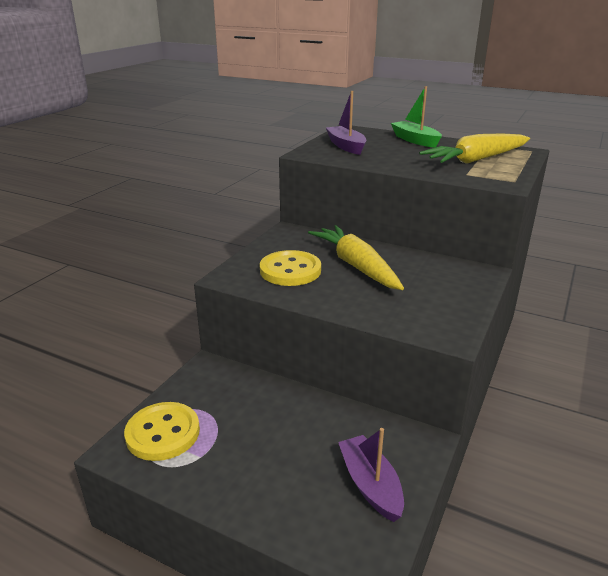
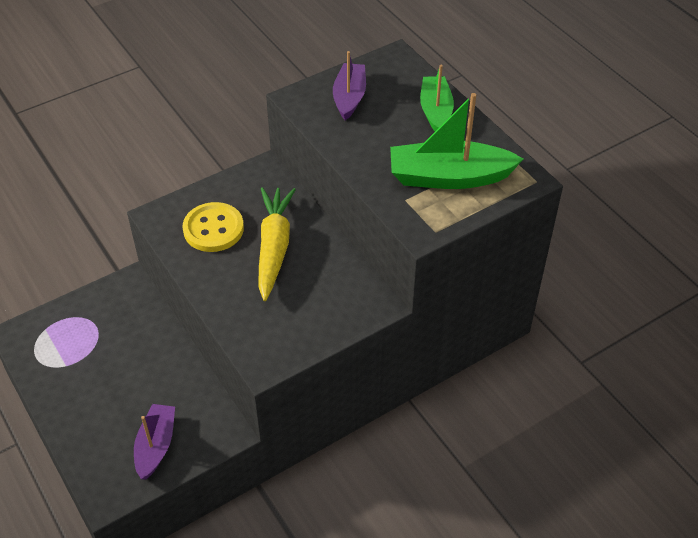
camera: 30 degrees right, 20 degrees up
yellow button [124,402,200,461] -> none
yellow carrot [419,134,530,164] -> green boat [390,93,523,189]

